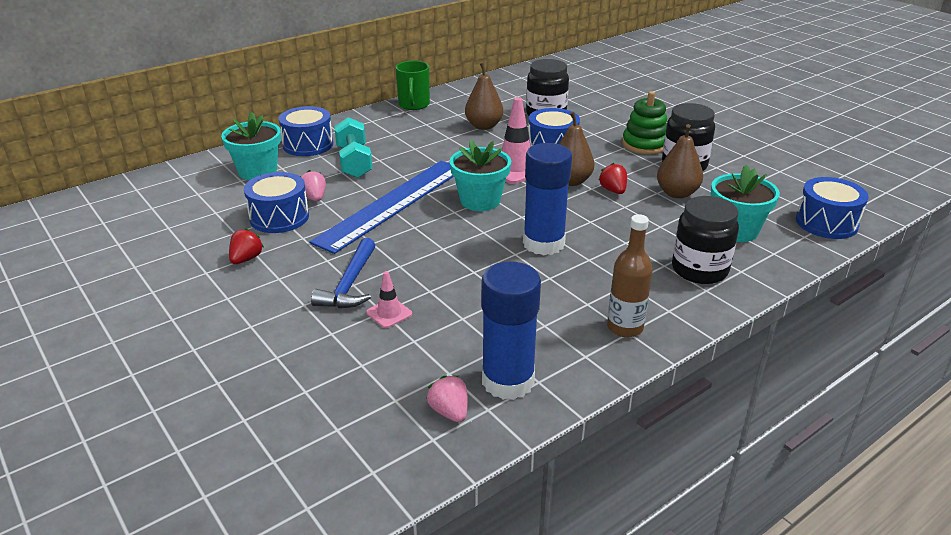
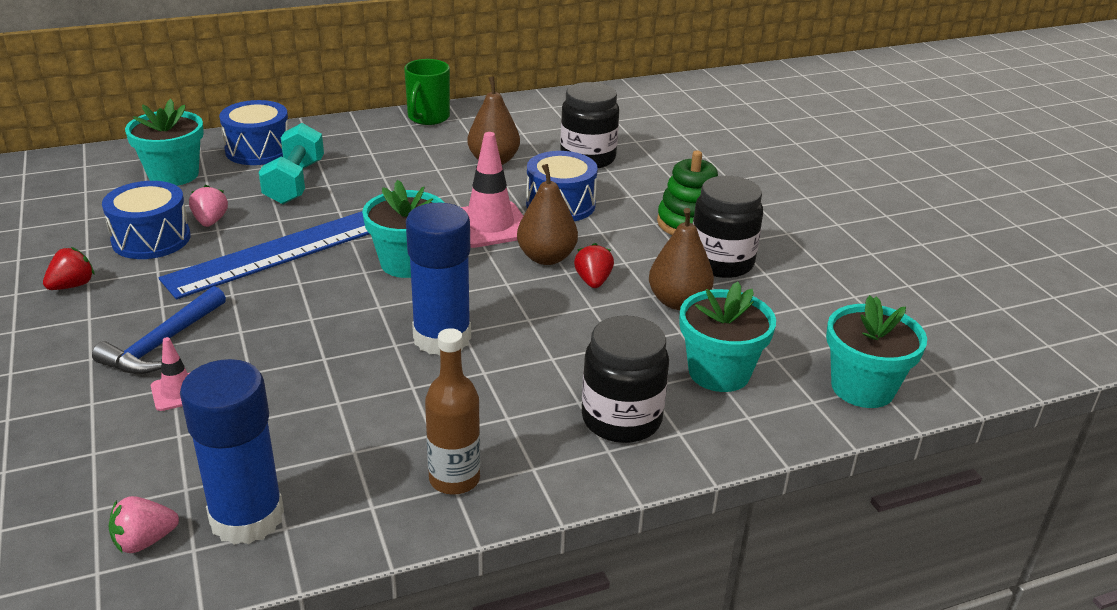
camera: 15 degrees right, 0 degrees up
pink strawberry [426,375,468,422] -> pink strawberry turned 105 degrees counterclockwise [108,496,179,553]
blue drum [796,177,869,239] -> turquoise flower pot [826,295,927,408]

